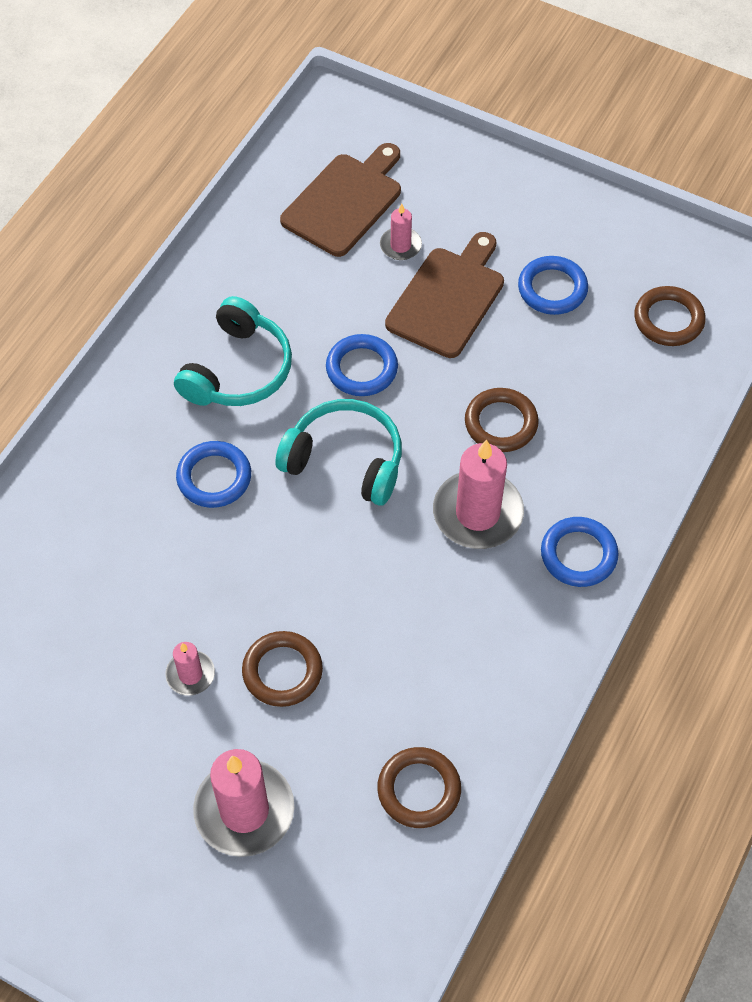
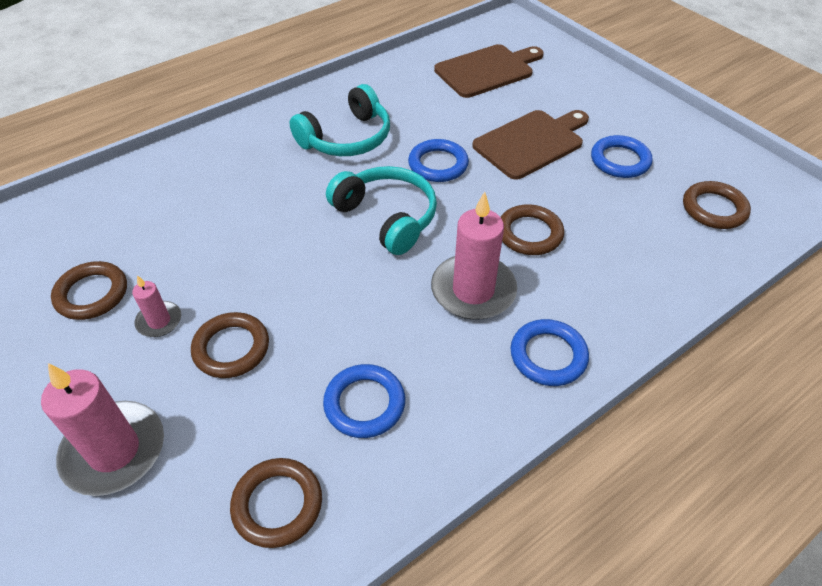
camera: 25 degrees right, 10 degrees down
blue ring [176,441,251,508] -> blue ring moved to [323,364,405,438]
pink candle [380,203,422,260] -> none
none -> brown ring [51,261,127,320]

